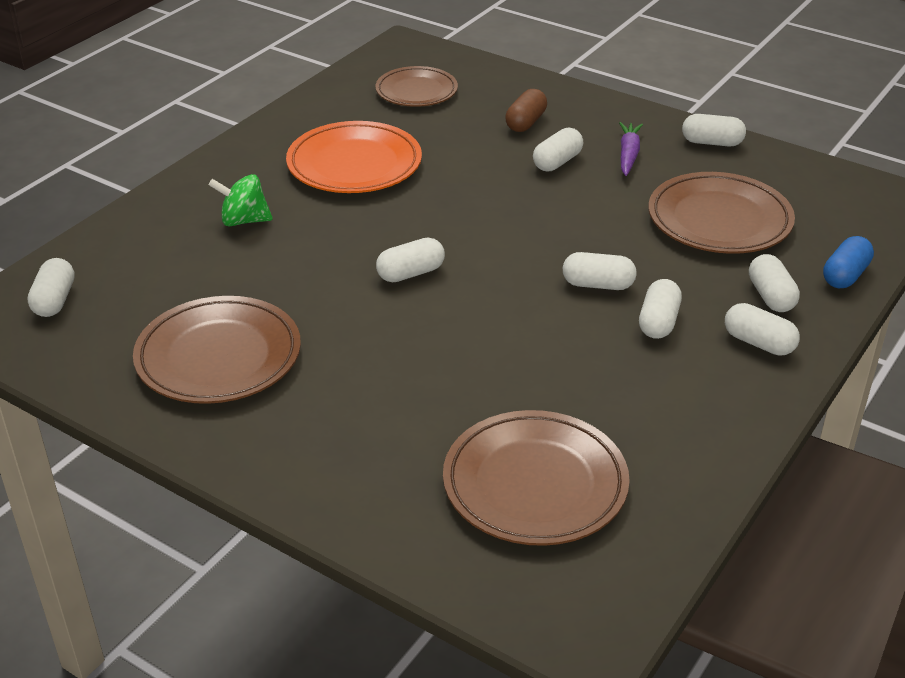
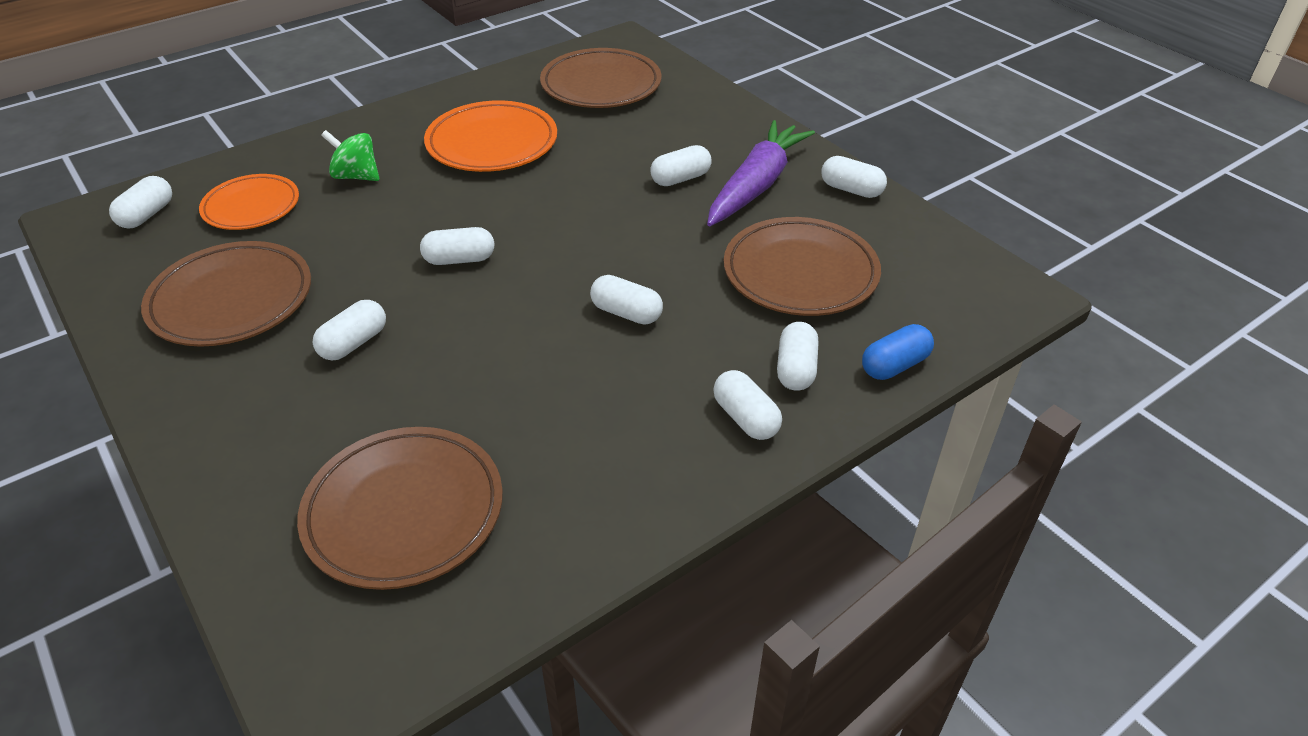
camera: 20 degrees right, 5 degrees up
brown plate [375,66,458,107] -> brown plate [540,48,662,108], size x1.50
brown capsule [505,89,547,132] -> none
purple carrot [619,122,643,176] -> purple carrot [707,120,815,226], size x1.90
white capsule [639,279,682,339] -> white capsule moved to [313,300,386,360]
none -> orange plate [199,174,299,230]

